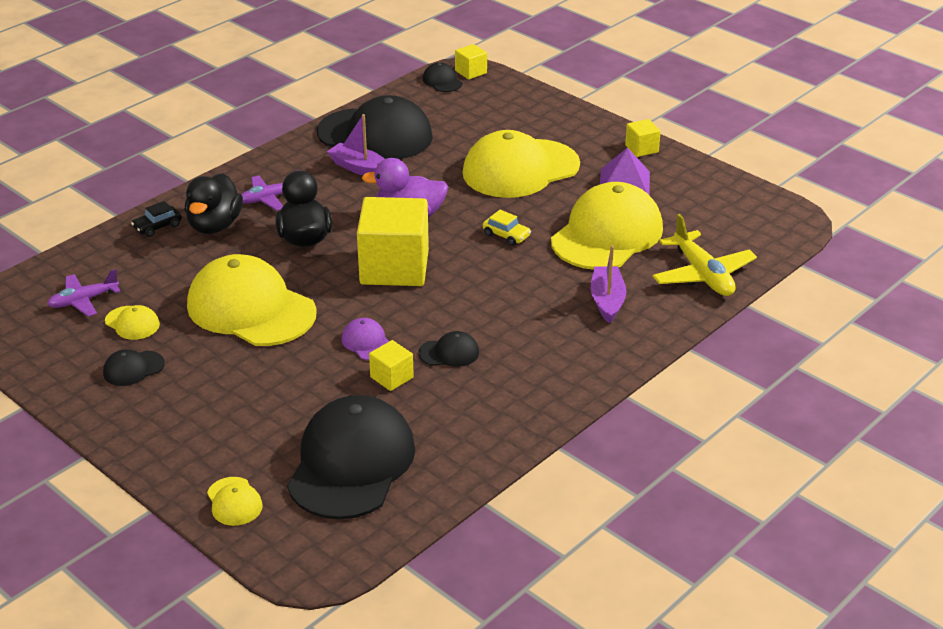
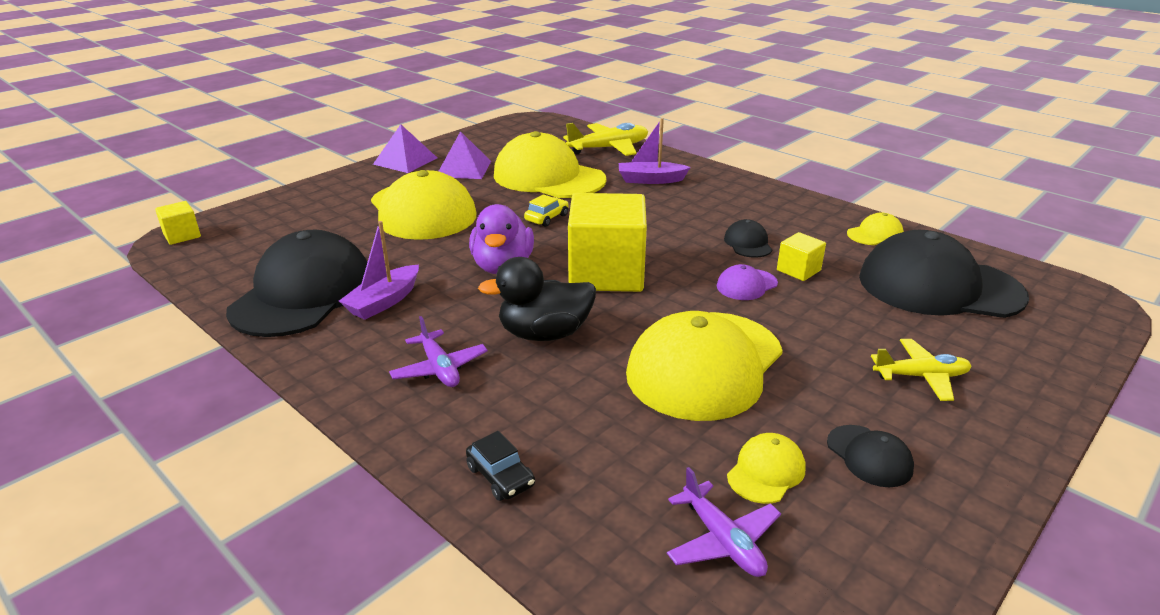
camera: 90 degrees left, 5 degrees down
black duck [185,173,243,234] -> none
yellow cap [207,477,263,526] -> yellow cap moved to [847,212,904,245]
black cap [423,62,462,92] -> none
yellow cube [625,119,661,157] -> purple pyramid [373,124,437,173]
none -> yellow plane [871,339,971,401]

